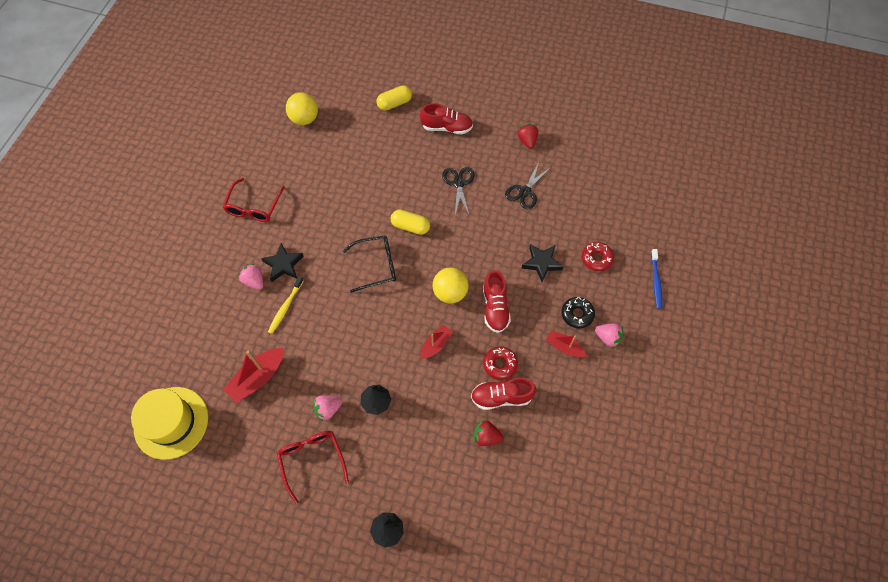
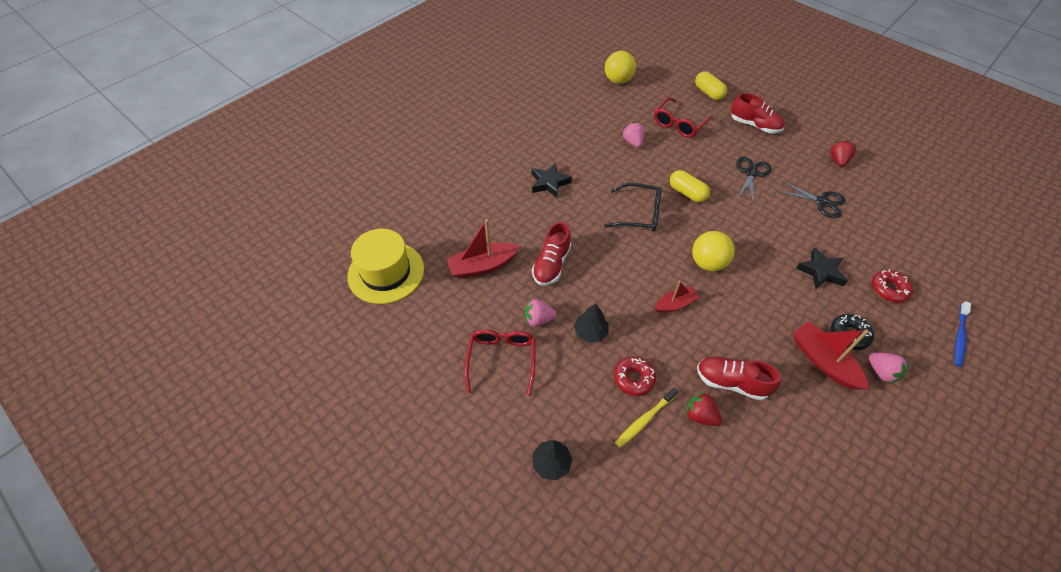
camera: 25 degrees right, 10 degrees down
red glasses [223,178,285,222] -> red glasses moved to [654,97,713,138]
pink strawberry [238,263,263,290] -> pink strawberry moved to [623,122,645,148]
yellow toothbrush [268,276,304,334] -> yellow toothbrush moved to [615,388,678,448]
yellow capsule [377,86,412,111] -> yellow capsule turned 60 degrees clockwise [695,71,727,100]
red shoe [483,270,511,333] -> red shoe moved to [532,222,571,286]
red donut [483,346,518,380] -> red donut moved to [614,357,656,396]
black scissors [505,162,551,209] -> black scissors turned 120 degrees counterclockwise [776,181,846,218]
red boat [546,330,586,357] -> red boat [793,322,869,390], size x1.61

